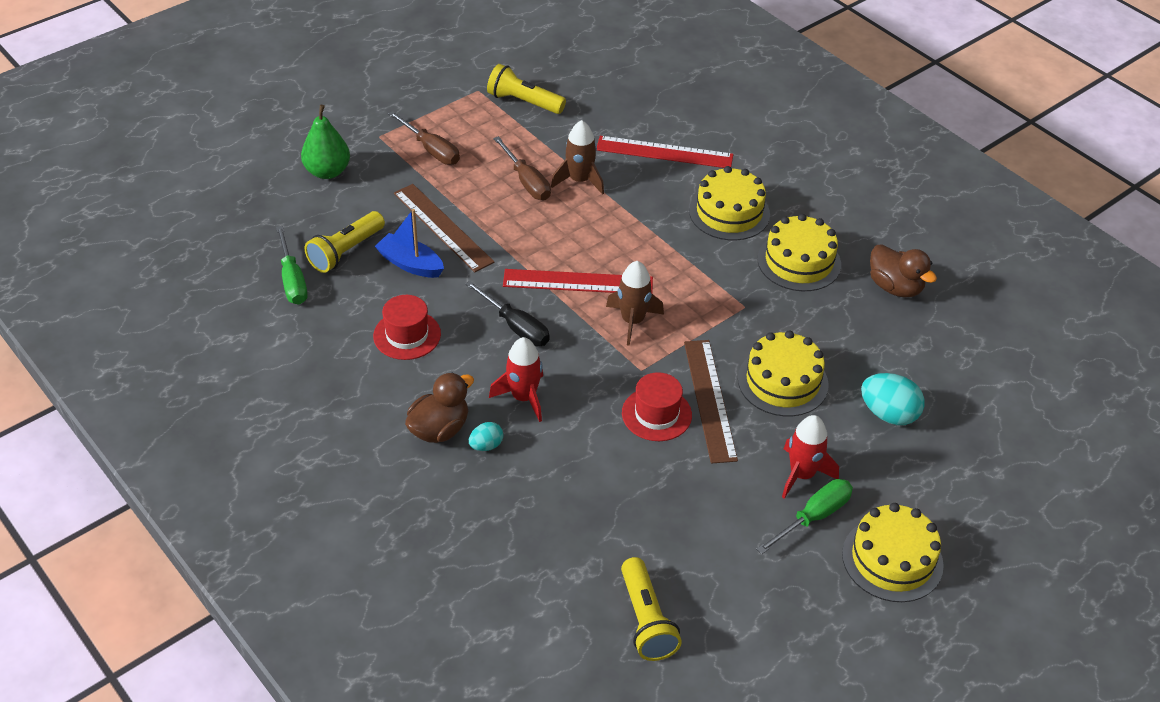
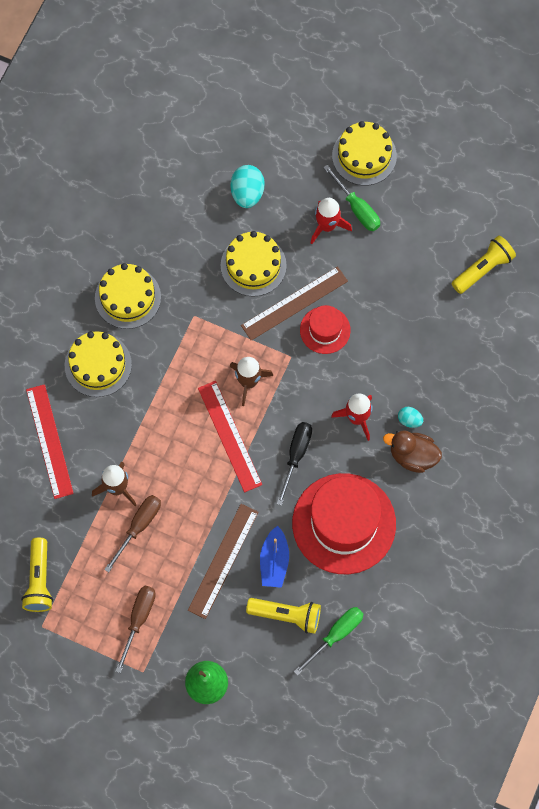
camera: 115 degrees left, 25 degrees up
red hat [373,295,441,360] -> red hat [292,473,396,574], size x1.98
green screwdriver [756,479,853,554] -> green screwdriver turned 150 degrees counterclockwise [323,165,380,231]
brown duck [870,244,937,298] -> none

